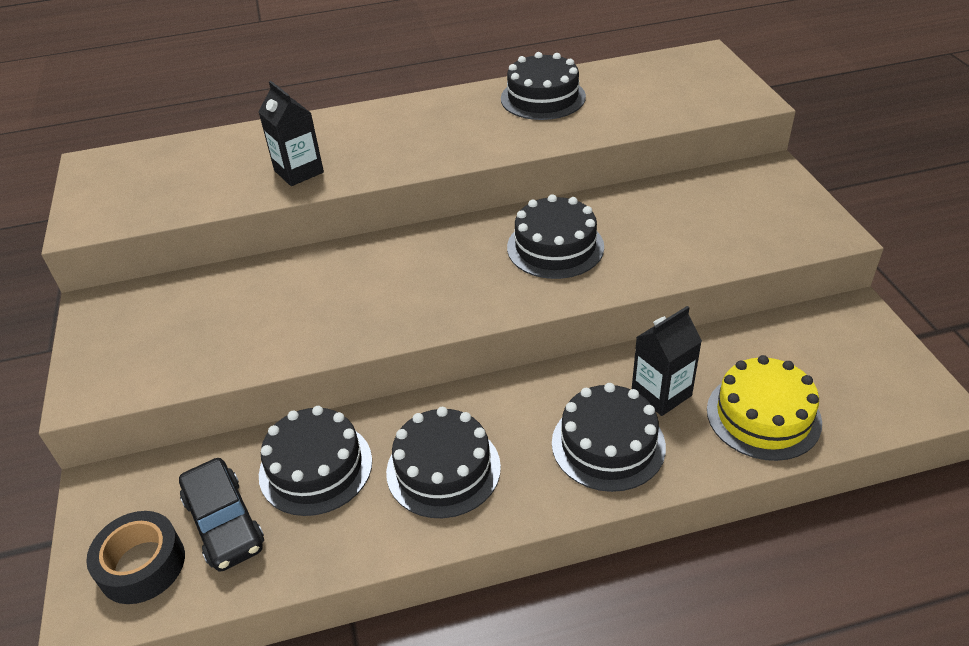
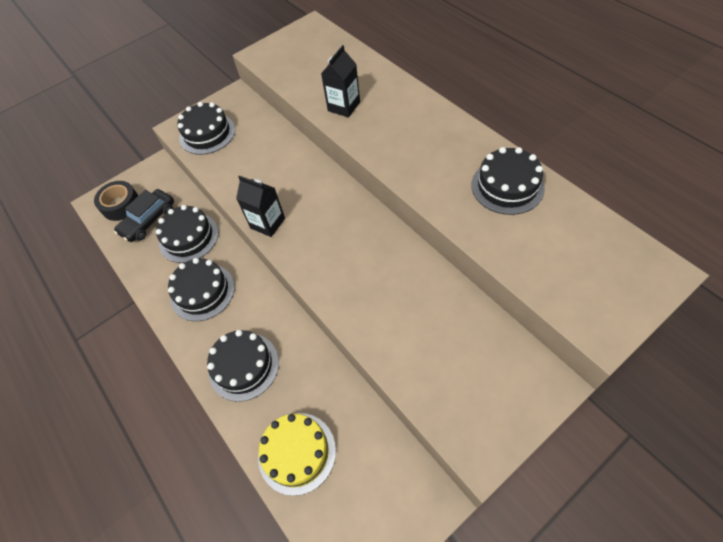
camera: 70 degrees right, 15 degrees up
black cake [507,194,604,279] -> black cake moved to [177,102,235,155]
black carton [632,306,702,416] -> black carton moved to [236,175,285,237]

